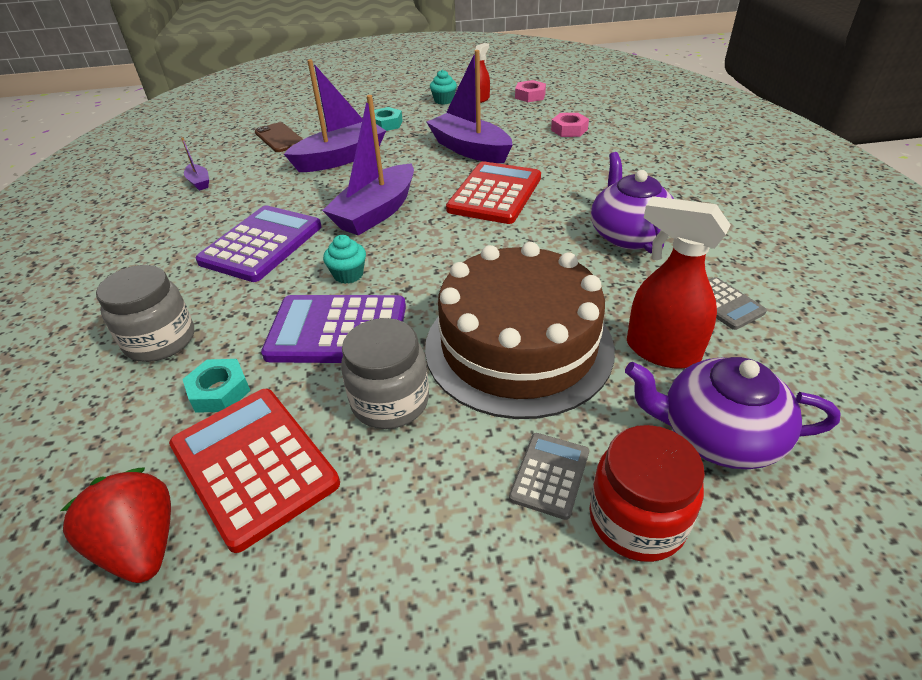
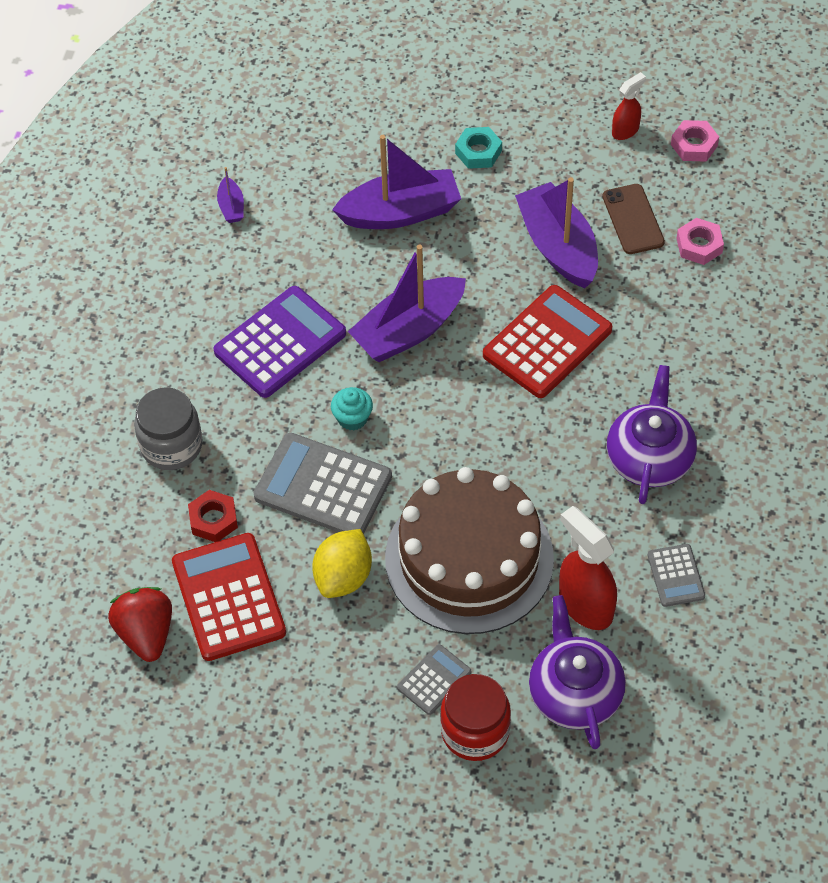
camera: 20 degrees right, 15 degrees up
turquoise nut [182,359,250,413] -> red nut [188,490,238,542]
brown phone [255,122,303,152] -> brown phone moved to [602,184,665,254]
purple calculator [261,295,406,363] -> grey calculator [254,433,392,534]
grey jar [341,318,429,429] -> yellow lemon [312,529,372,598]
turquoise cupcake [430,70,457,105] -> none
purple teapot [625,357,841,469] -> purple teapot turned 45 degrees clockwise [529,595,626,749]

